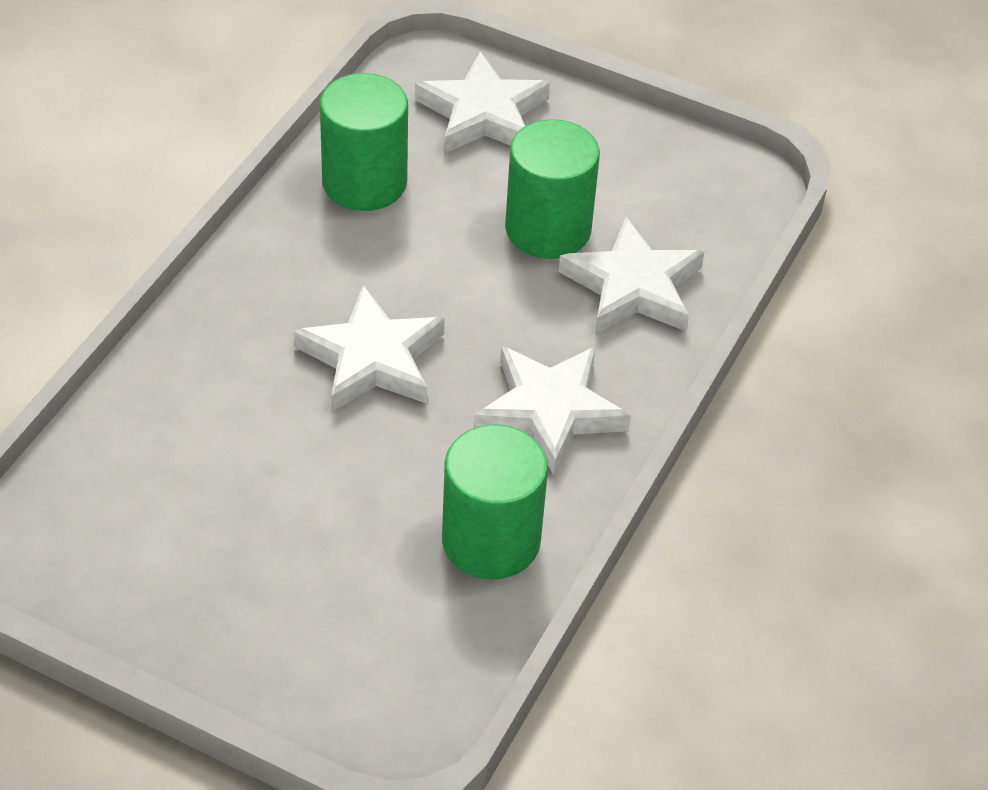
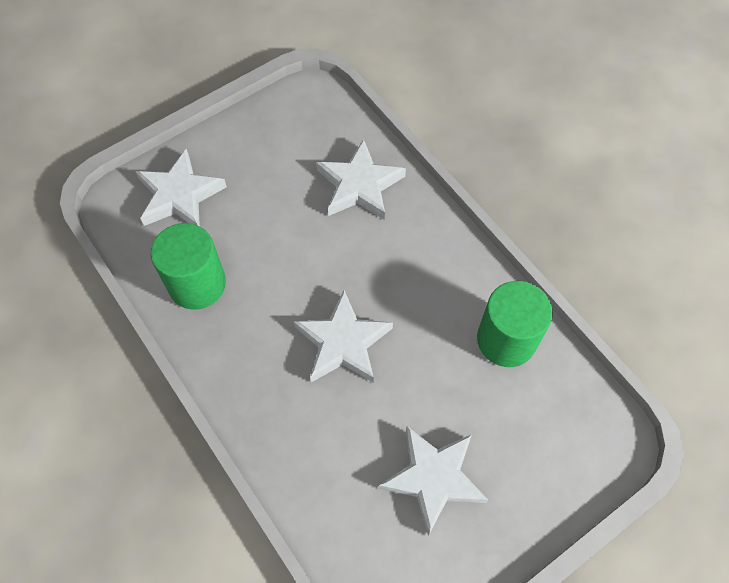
camera: 60 degrees left, 15 degrees up
white star [474,346,631,475] -> white star moved to [379,426,488,536]
green cylinder [505,119,600,259] -> none

